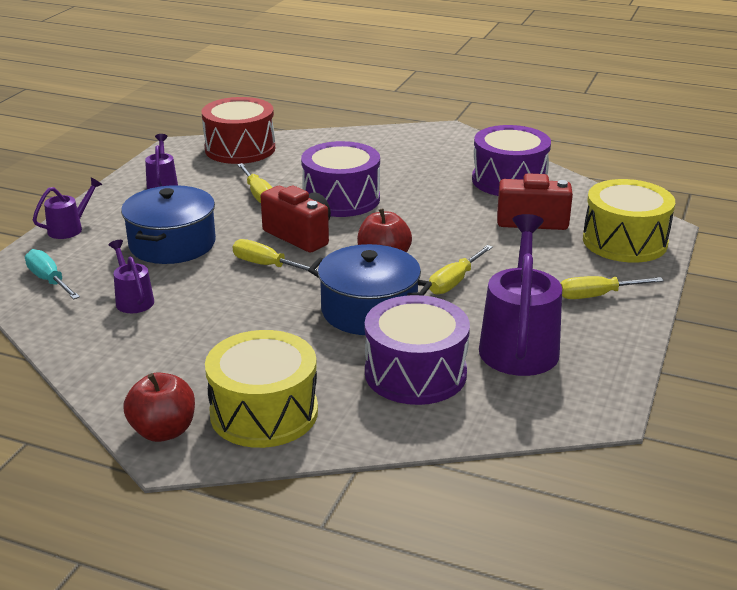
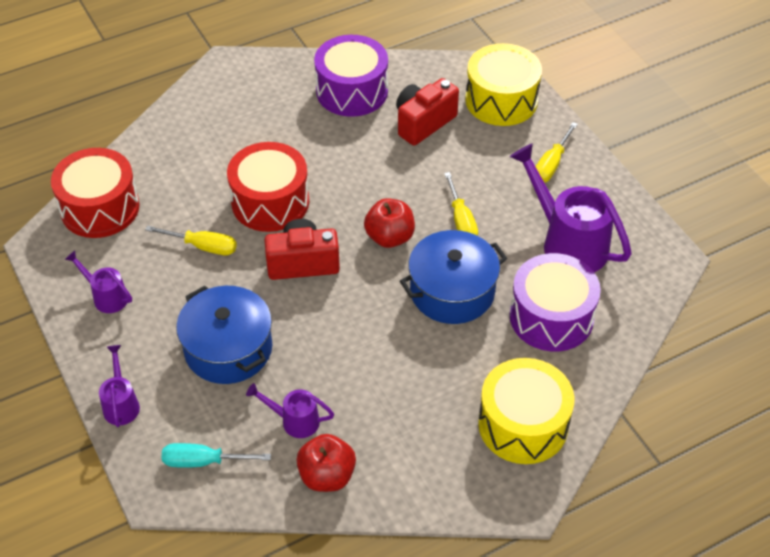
camera: 50 degrees left, 20 degrees up
red apple [123,372,195,442] -> red apple moved to [297,434,356,492]
yellow screwdriver [233,239,318,271] -> none
purple drum [301,141,380,217] -> red drum [227,142,309,232]

